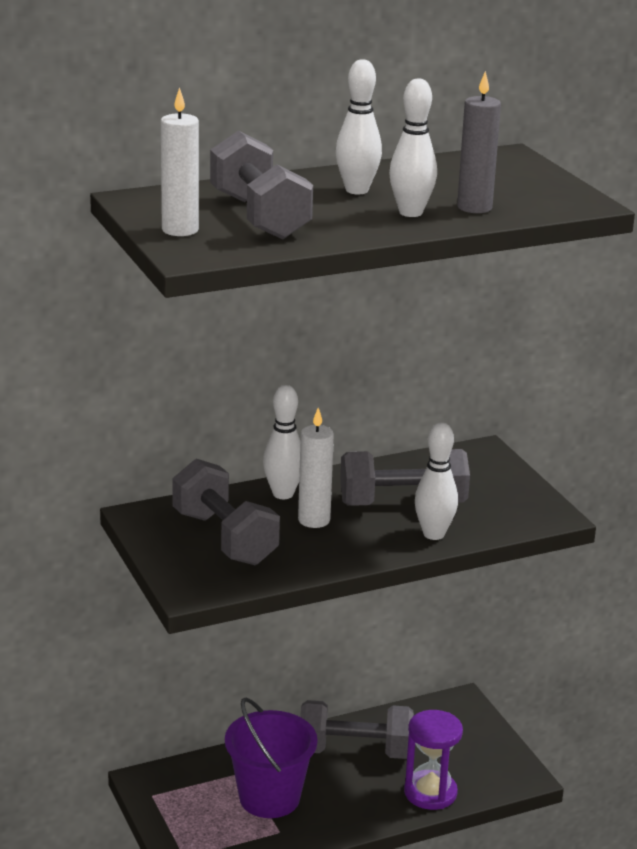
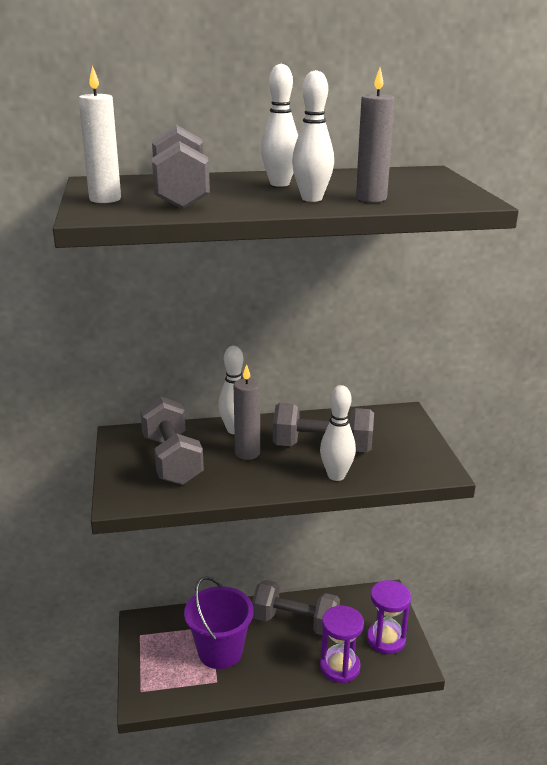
camera: 15 degrees right, 0 degrees up
white candle [298,408,334,528] -> grey candle [234,364,260,460]
none -> purple hourglass [367,580,411,654]

